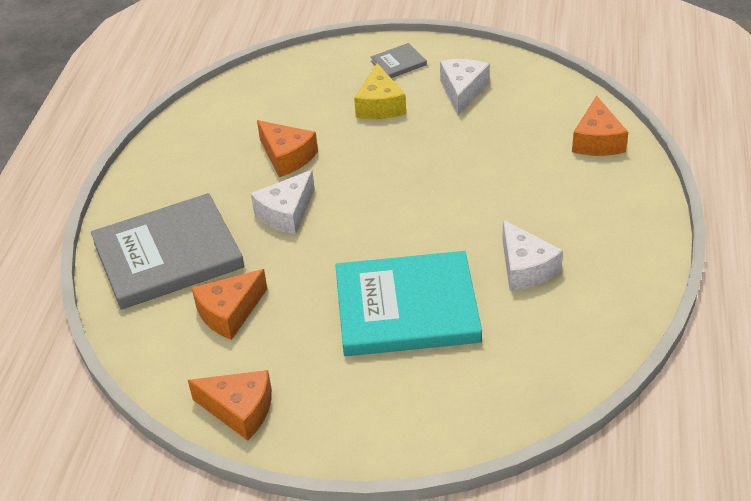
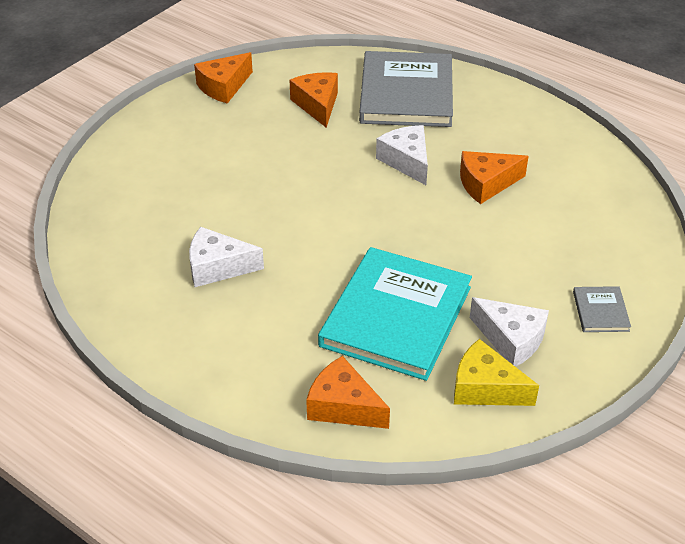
camera: 115 degrees right, 0 degrees up
turquoise book [335,251,482,356] -> turquoise book moved to [318,247,472,381]
yellow cheese [354,63,406,119] -> yellow cheese moved to [454,339,539,406]

